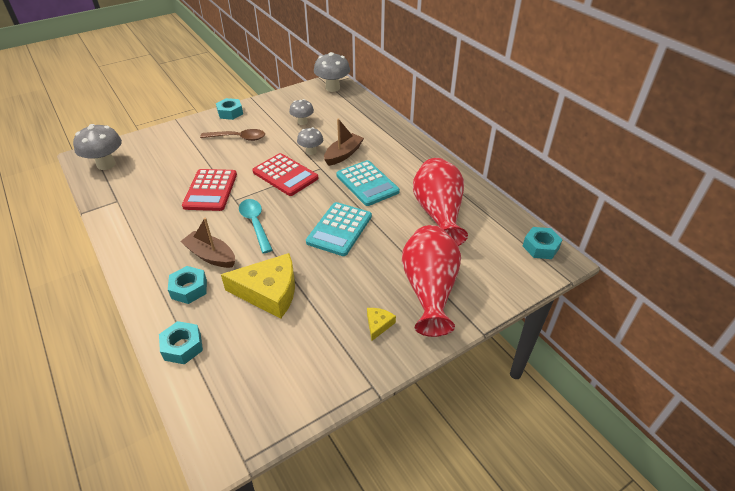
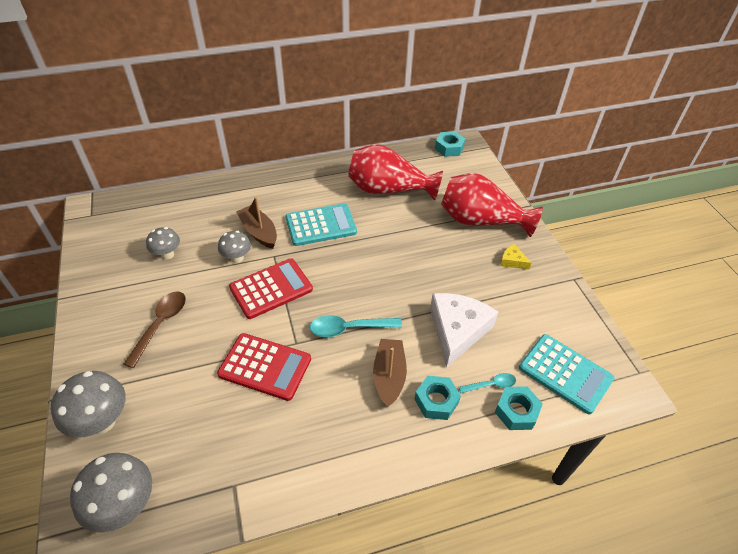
camera: 75 degrees left, 5 degrees up
brown boat [180,218,235,268] -> brown boat turned 135 degrees clockwise [373,339,407,407]
turquoise nut [216,98,243,120] -> none
yellow cheese [221,253,295,319] -> white cheese [430,293,498,368]
turquoise calculator [306,202,372,256] -> turquoise calculator moved to [519,334,614,414]
grey mushroom [314,52,350,92] -> grey mushroom moved to [51,371,126,438]
none -> turquoise spoon [459,373,516,393]

